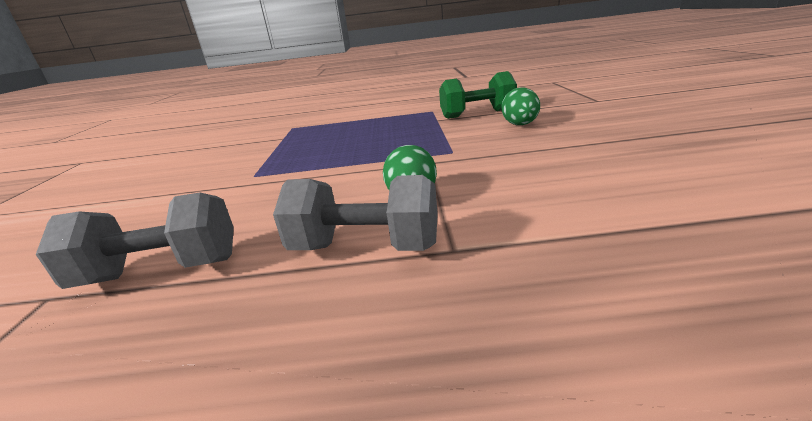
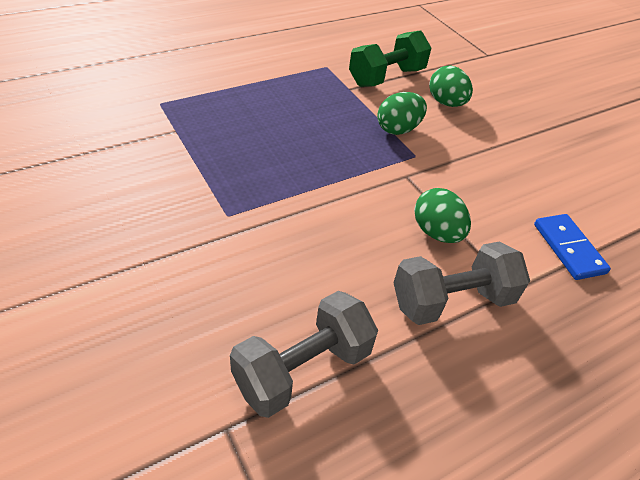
camera: 35 degrees left, 20 degrees up
none -> green egg [377,92,427,135]
none -> blue domino [534,214,611,280]

